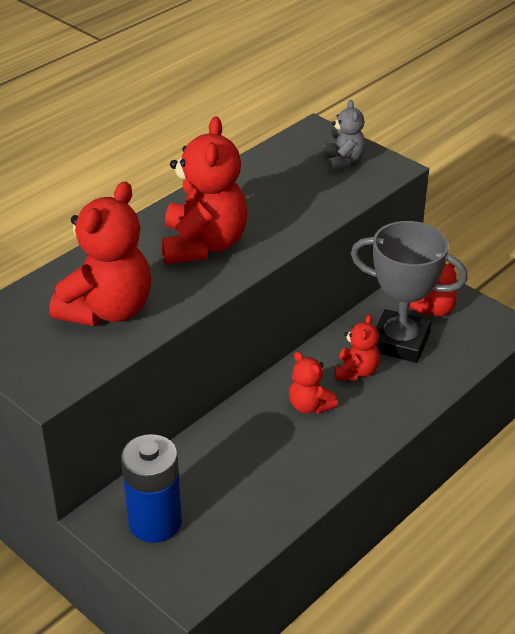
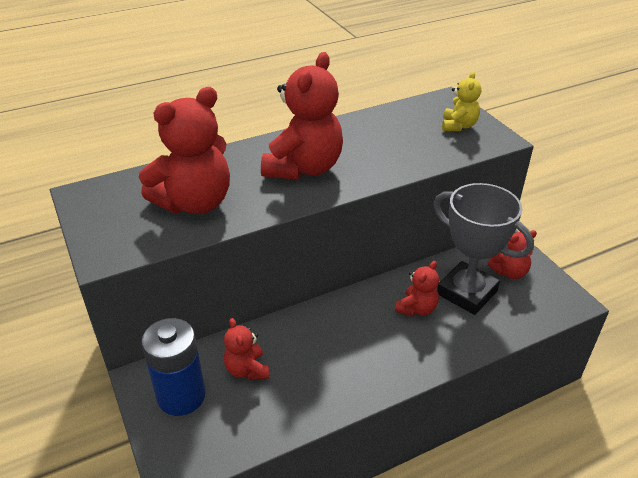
camera: 20 degrees right, 0 degrees up
red teddy bear [289,352,338,414] -> red teddy bear moved to [224,318,269,380]
grey teddy bear [324,100,366,171] -> yellow teddy bear [442,71,481,131]

